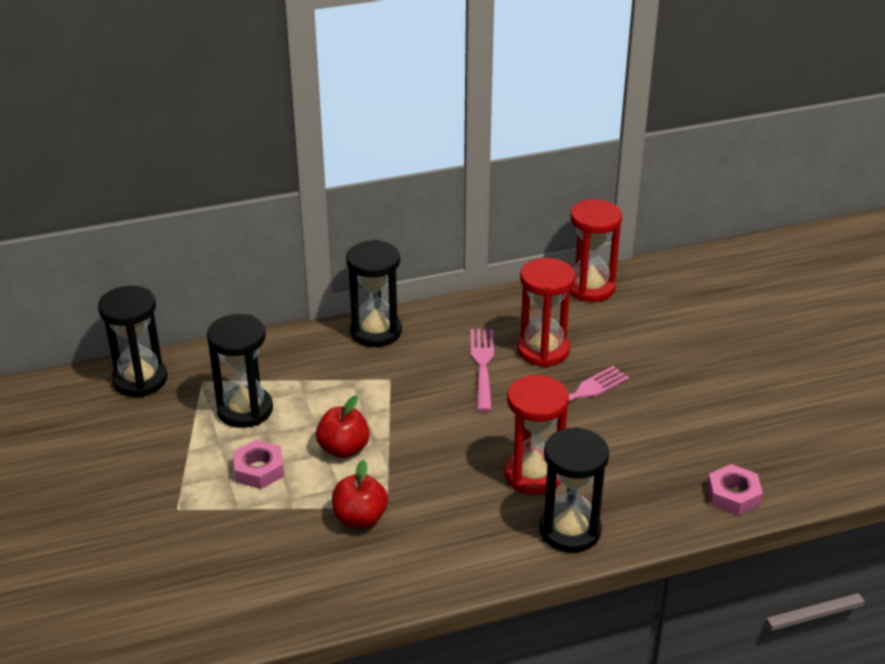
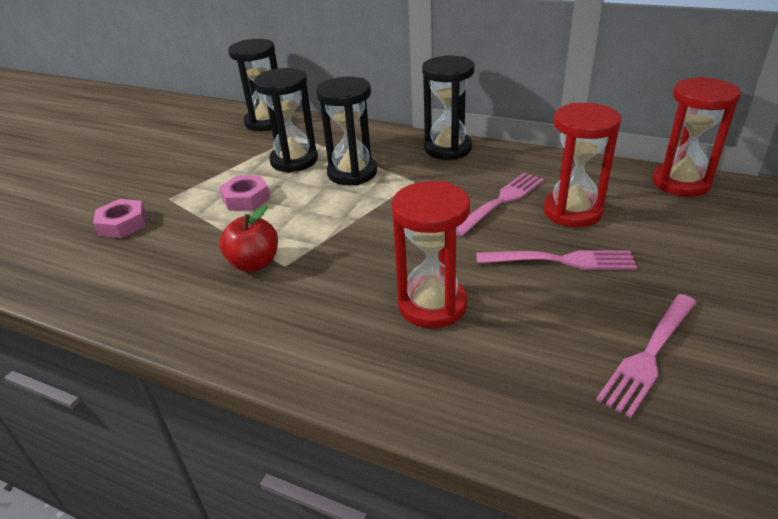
camera: 45 degrees right, 0 degrees up
red apple [316,395,370,458] -> none
black hourglass [539,427,609,553] -> black hourglass moved to [316,77,377,186]
pink nut [707,464,763,516] -> pink nut moved to [93,199,146,238]
none -> pink fork [596,294,697,418]

